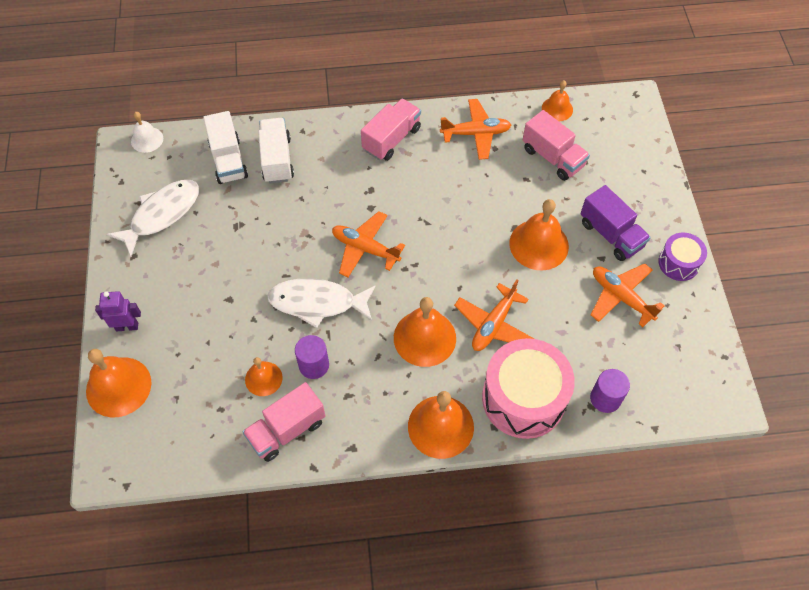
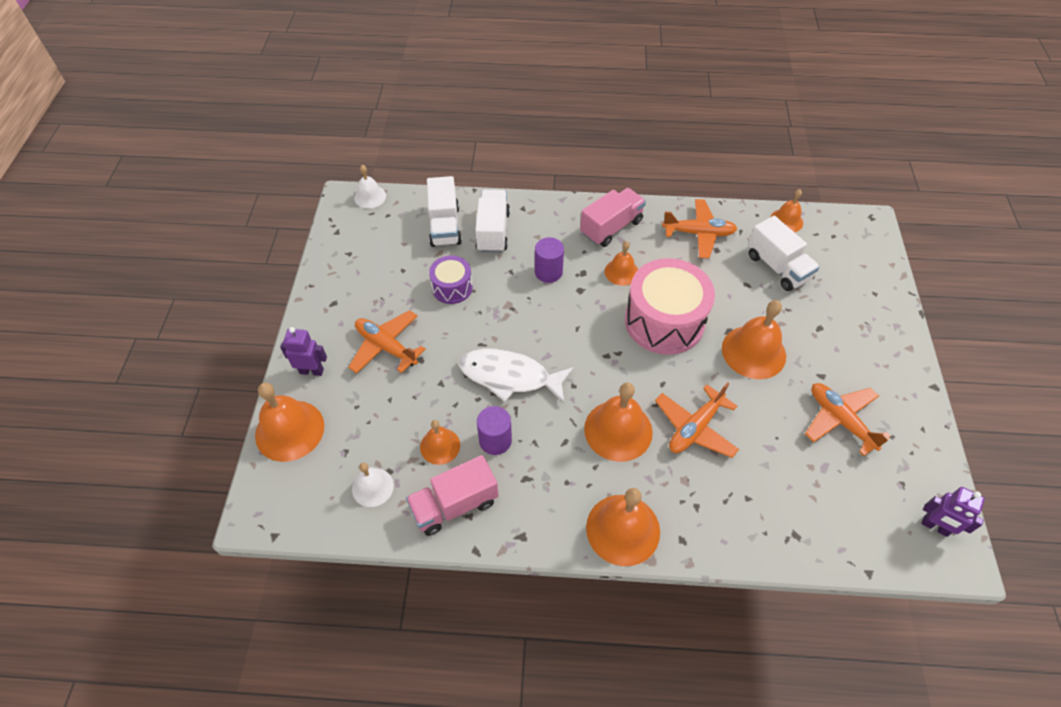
camera: 10 degrees right, 5 degrees down
white fish [107,180,199,256] -> none
orange plane [332,211,405,277] -> orange plane moved to [348,310,426,374]
pink drum [482,338,575,439] -> pink drum moved to [625,258,715,355]
pink truck [523,110,590,181] -> white truck [748,216,820,291]
purple truck [580,185,651,261] -> none
purple cylinder [590,369,630,413] -> purple cylinder moved to [535,237,564,283]
purple drum [659,233,707,281] -> purple drum moved to [429,256,473,304]
none -> white bell [352,463,394,507]
none -> orange bell [605,241,638,286]
none -> purple robot [921,487,985,537]

